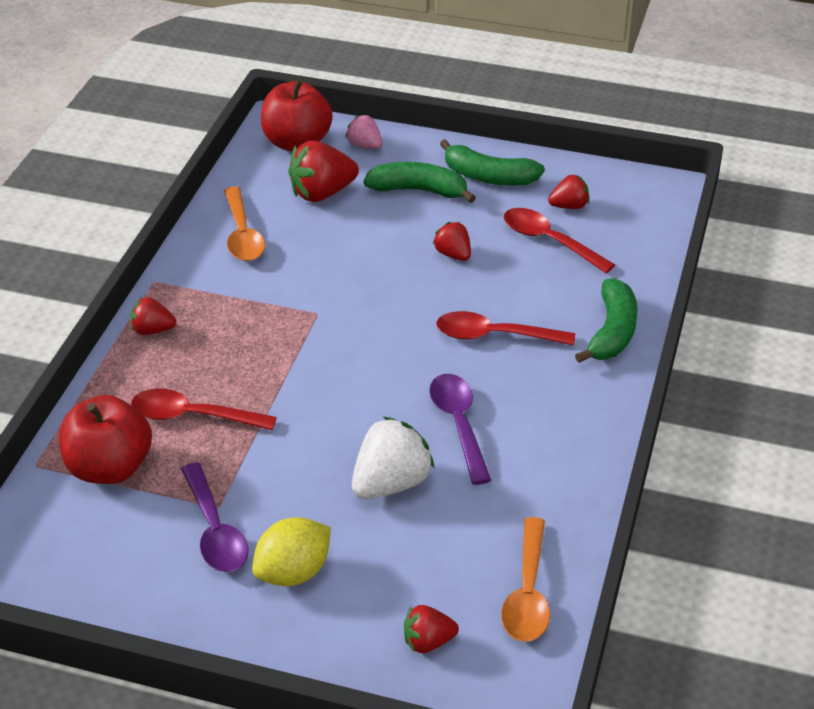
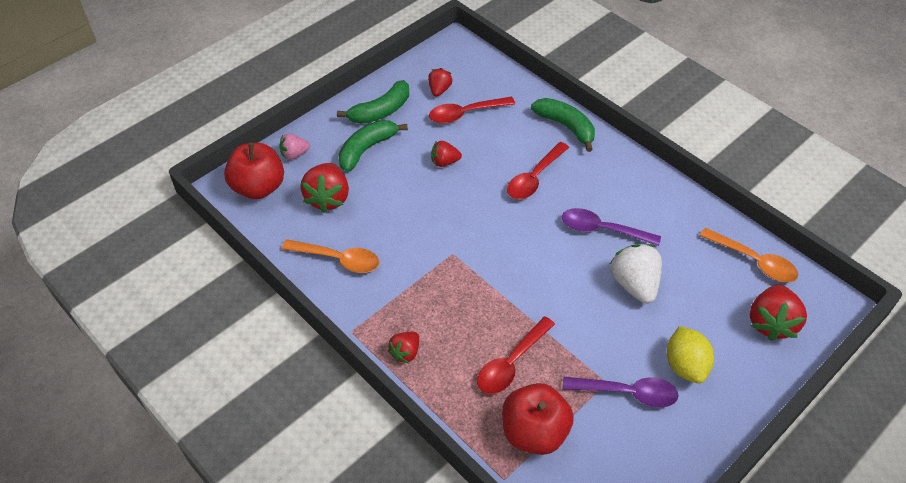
camera: 60 degrees left, 10 degrees up
red strawberry [404,605,459,653] -> red strawberry [750,285,807,341], size x1.74

